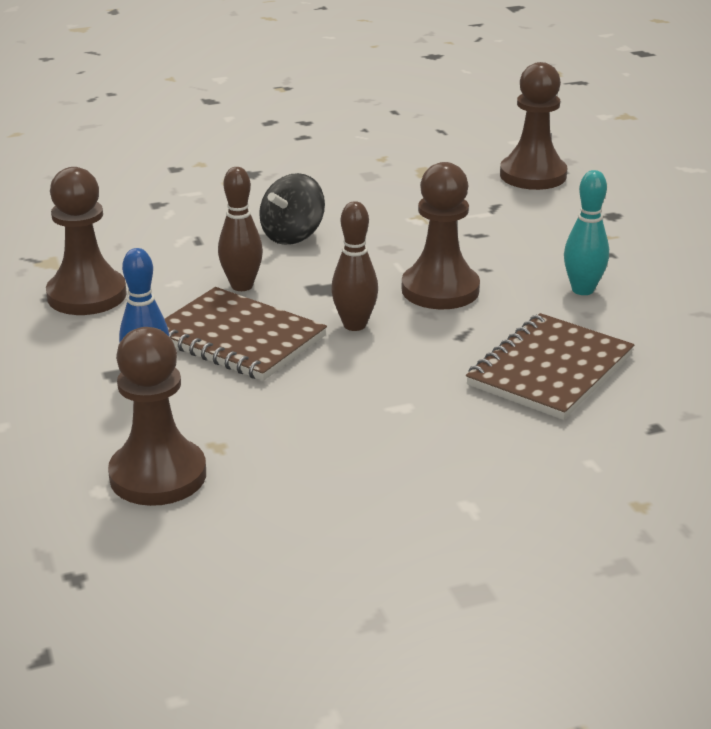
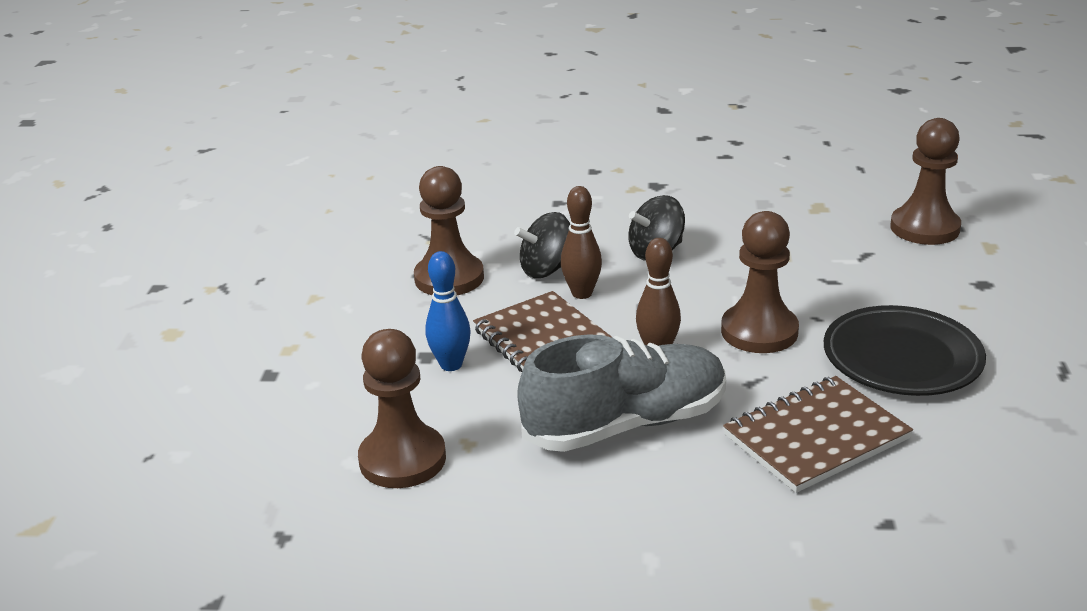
camera: 25 degrees right, 0 degrees up
turquoise bowling pin [564,170,609,295] -> black plate [824,305,986,396]
none -> black spinning top [514,212,570,278]
none -> grey shoe [517,334,726,452]

